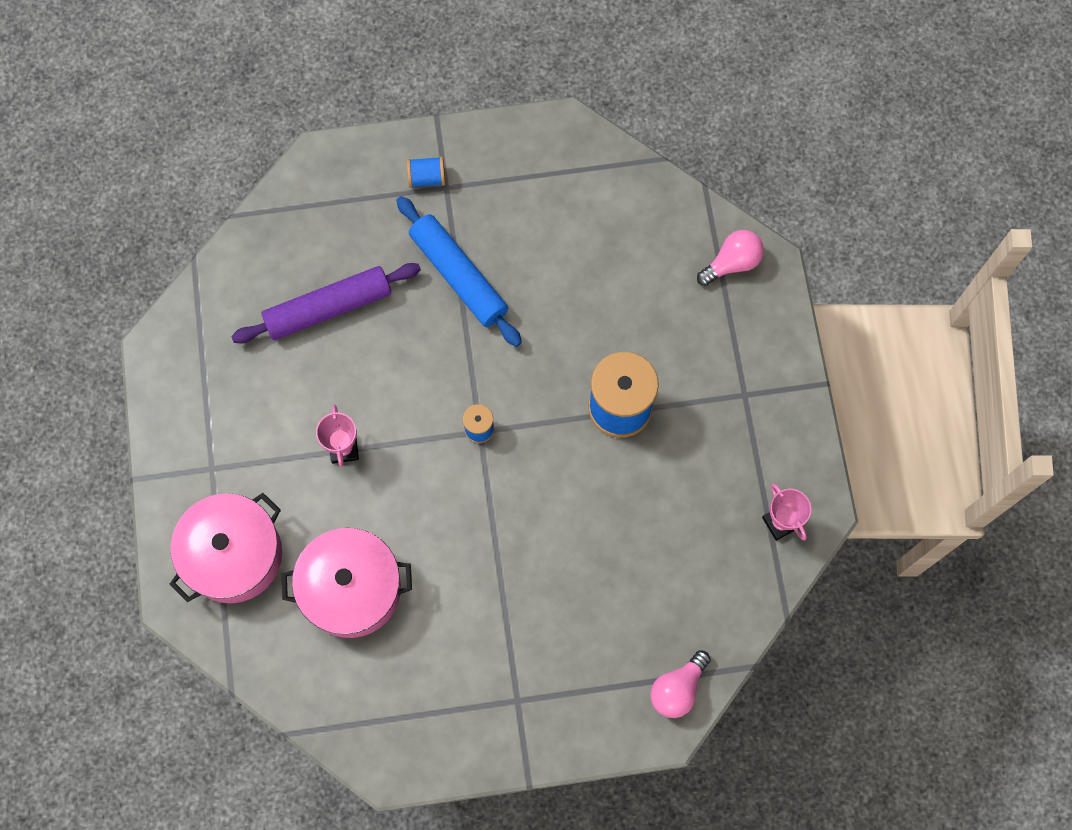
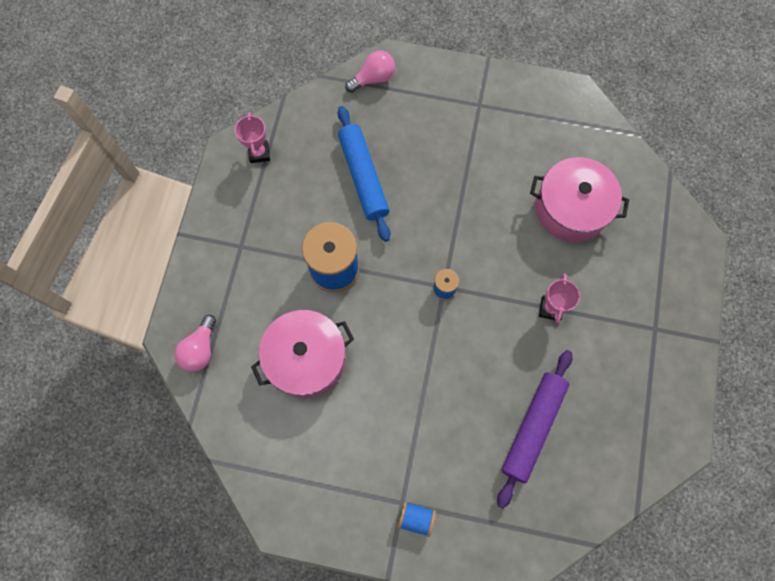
camera: 160 degrees left, 0 degrees up
pink pot [169,493,282,603] -> pink pot moved to [251,310,354,398]
purple rolling pin [231,263,421,344] -> purple rolling pin turned 60 degrees counterclockwise [497,350,573,509]
blue rolling pin [396,196,522,347] -> blue rolling pin moved to [338,106,390,242]
pink light bulb [697,230,764,286] -> pink light bulb turned 60 degrees counterclockwise [174,315,216,372]

